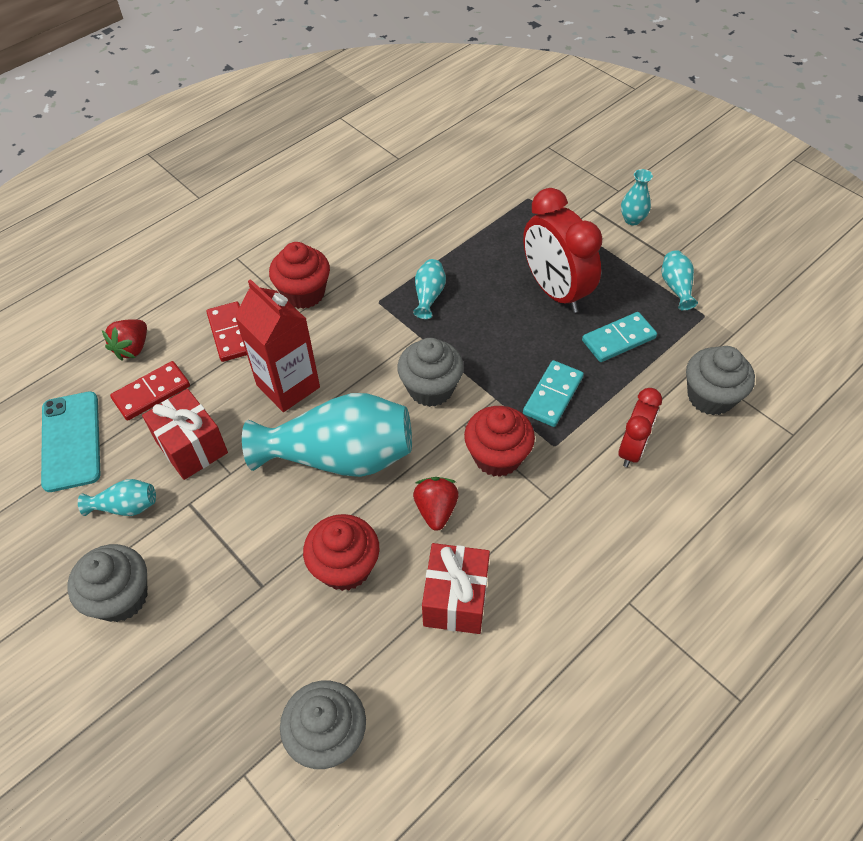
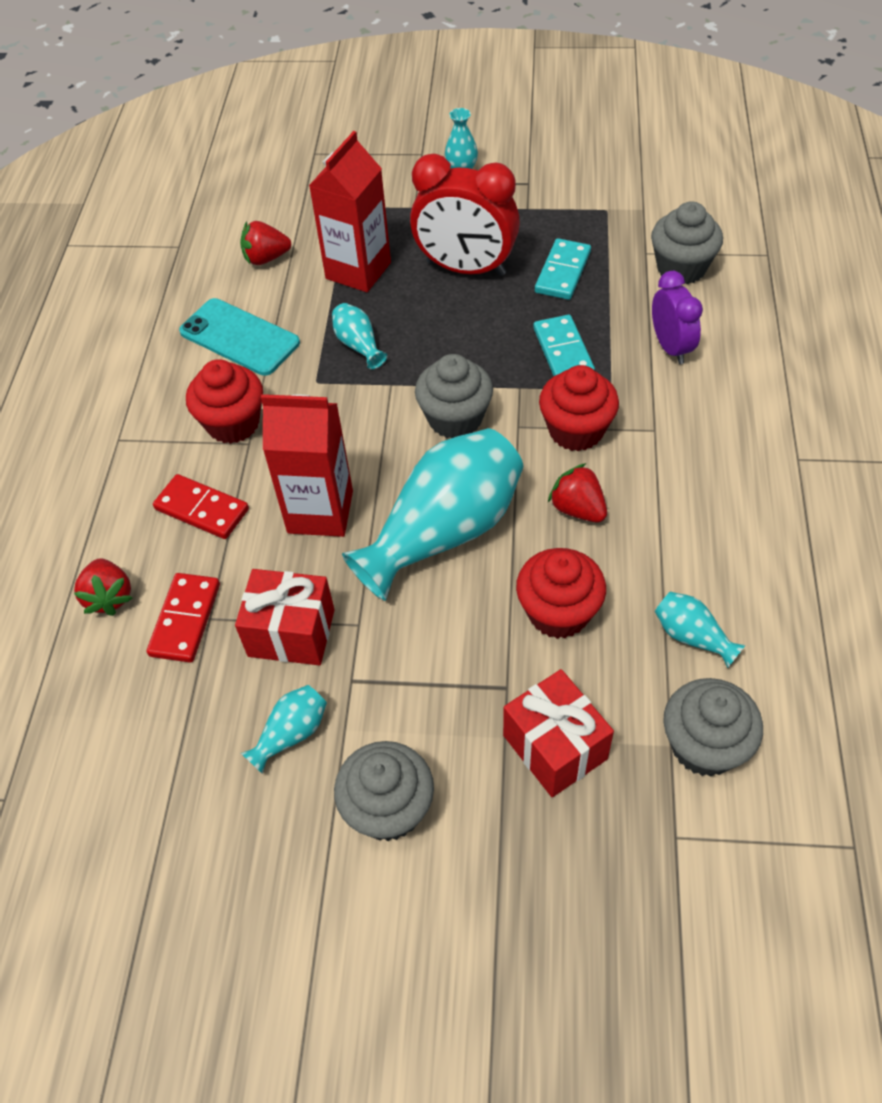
camera: 40 degrees left, 0 degrees up
turquoise phone [41,391,101,492] -> turquoise phone moved to [179,298,300,376]
red gift [422,543,490,634] -> red gift moved to [503,669,614,797]
red clock [618,388,662,467] -> purple clock [652,271,703,364]
turquoise vase [662,250,698,311] -> turquoise vase moved to [655,592,746,668]
none -> red strawberry [240,221,291,265]
none -> red carton [309,131,391,292]

